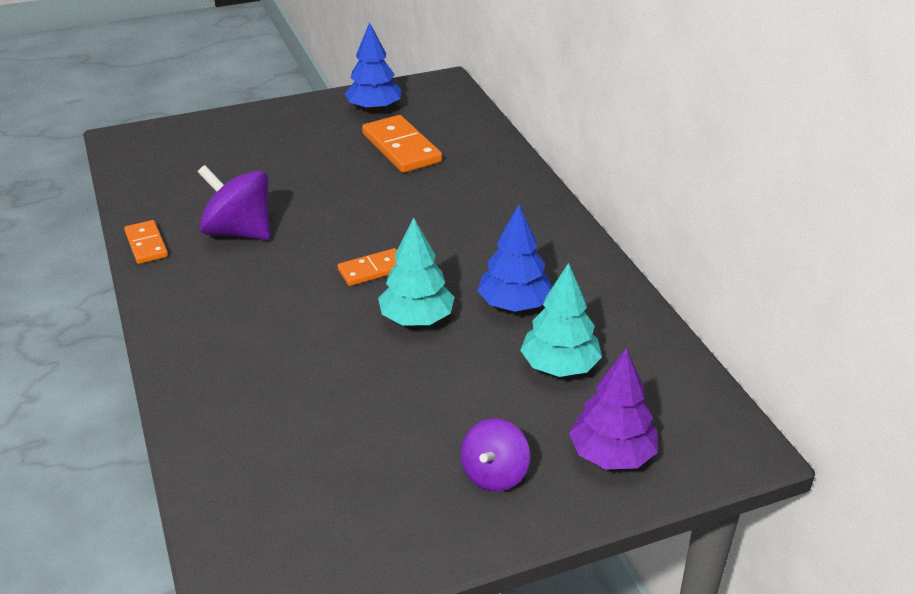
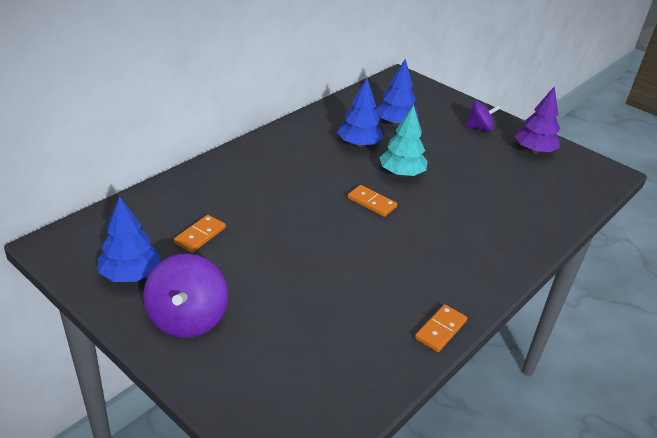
camera: 120 degrees left, 0 degrees up
purple spinning top [198,165,270,240] -> purple spinning top moved to [143,254,228,338]
orange domino [362,115,442,173] -> orange domino [174,215,226,253], size x0.59
turquoise tree [520,263,602,377] -> blue tree [375,59,419,126]
purple tree [569,348,658,470] -> purple tree moved to [515,86,560,154]

